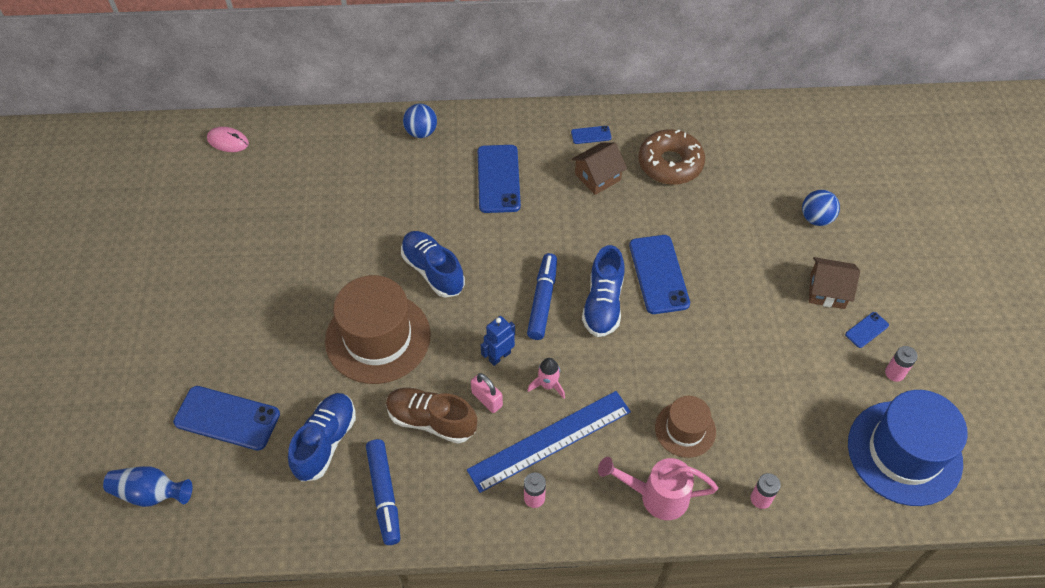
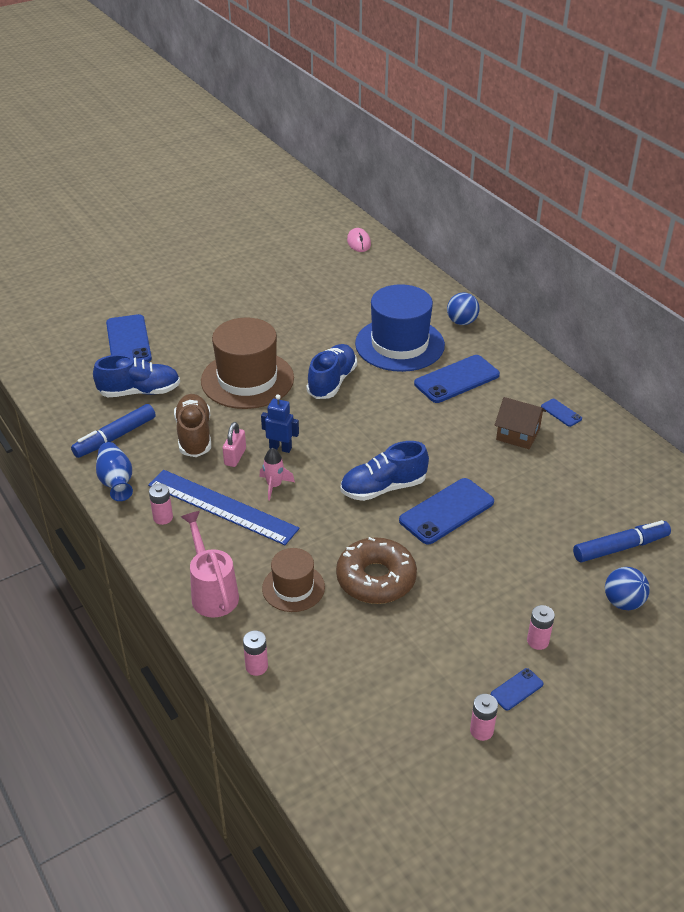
camera: 60 degrees right, 15 degrees down
blue vase [103,466,192,507] -> blue vase moved to [96,442,133,501]
blue marker [527,253,557,340] -> blue marker moved to [573,520,671,562]
brown donut [638,129,705,185] -> brown donut moved to [336,537,417,604]
brown house [809,257,860,309] -> pink battery [527,605,555,650]
blue phone [845,312,889,348] -> blue phone turned 60 degrees counterclockwise [491,668,544,710]
blue hat [848,390,968,506] -> blue hat moved to [355,284,445,372]

